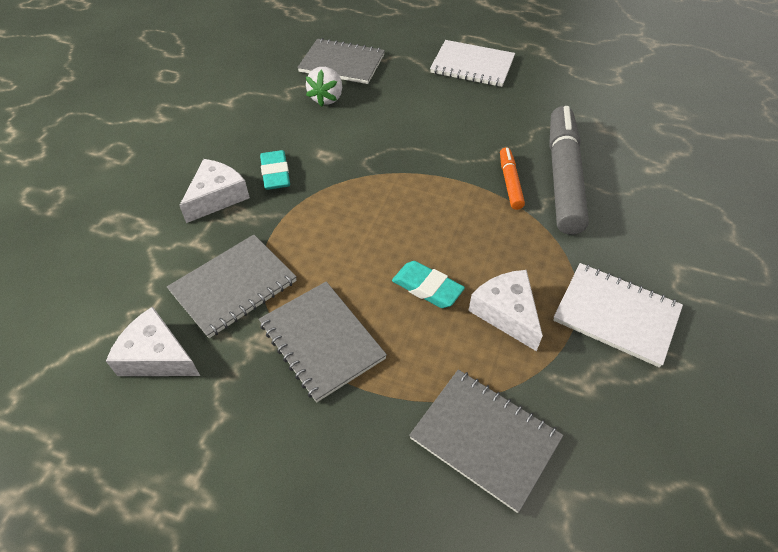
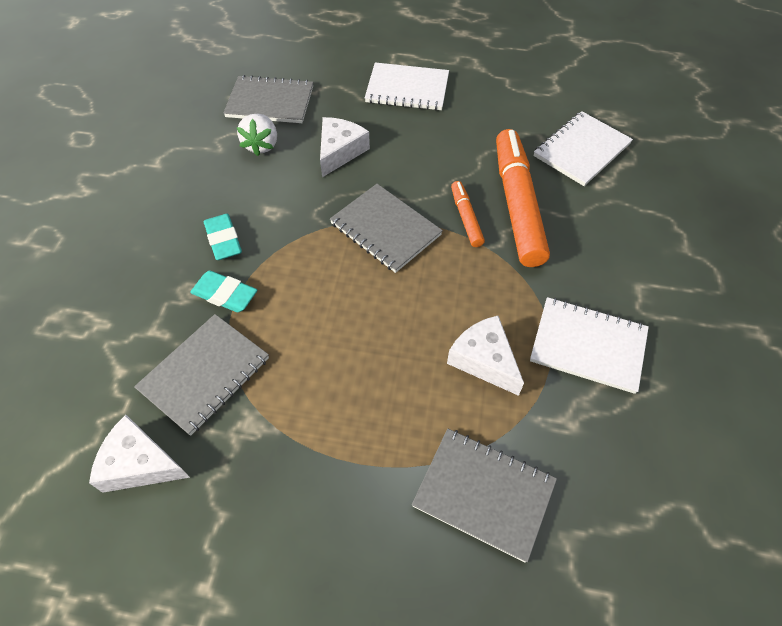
camera: 10 degrees left, 5 degrees up
white cheese [179,159,250,223] -> white cheese moved to [320,117,370,177]
grey notebook [259,282,387,402] -> grey notebook moved to [330,184,443,273]
turquoise eraser [392,261,465,308] -> turquoise eraser moved to [190,270,257,312]
grey marker [549,106,589,235] -> orange marker [496,129,550,267]
none -> white notebook [534,111,633,186]

